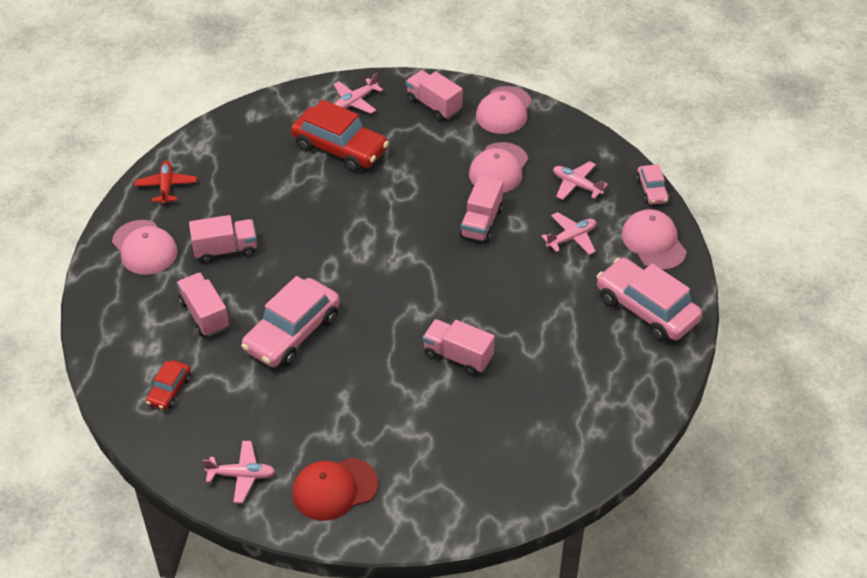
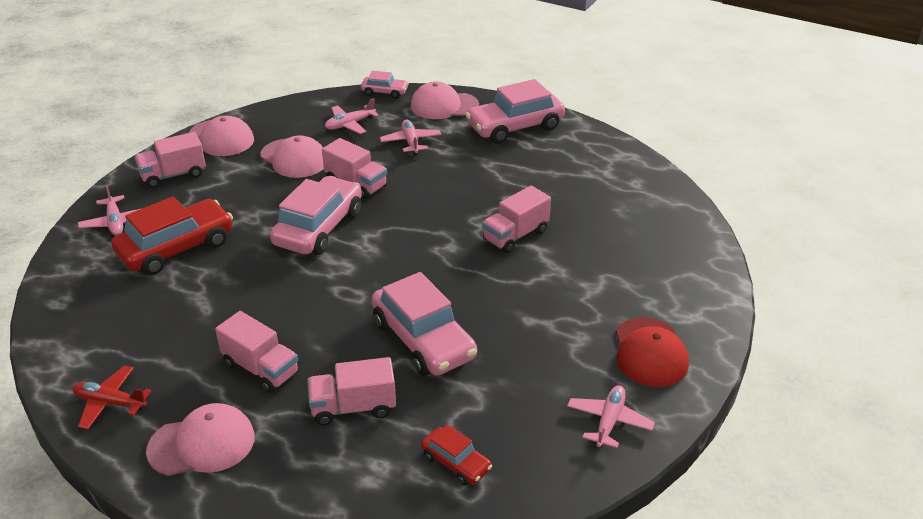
camera: 70 degrees left, 10 degrees down
pink truck [189,215,257,264] -> pink truck turned 120 degrees clockwise [215,311,299,393]
none -> pink car [270,176,362,255]

